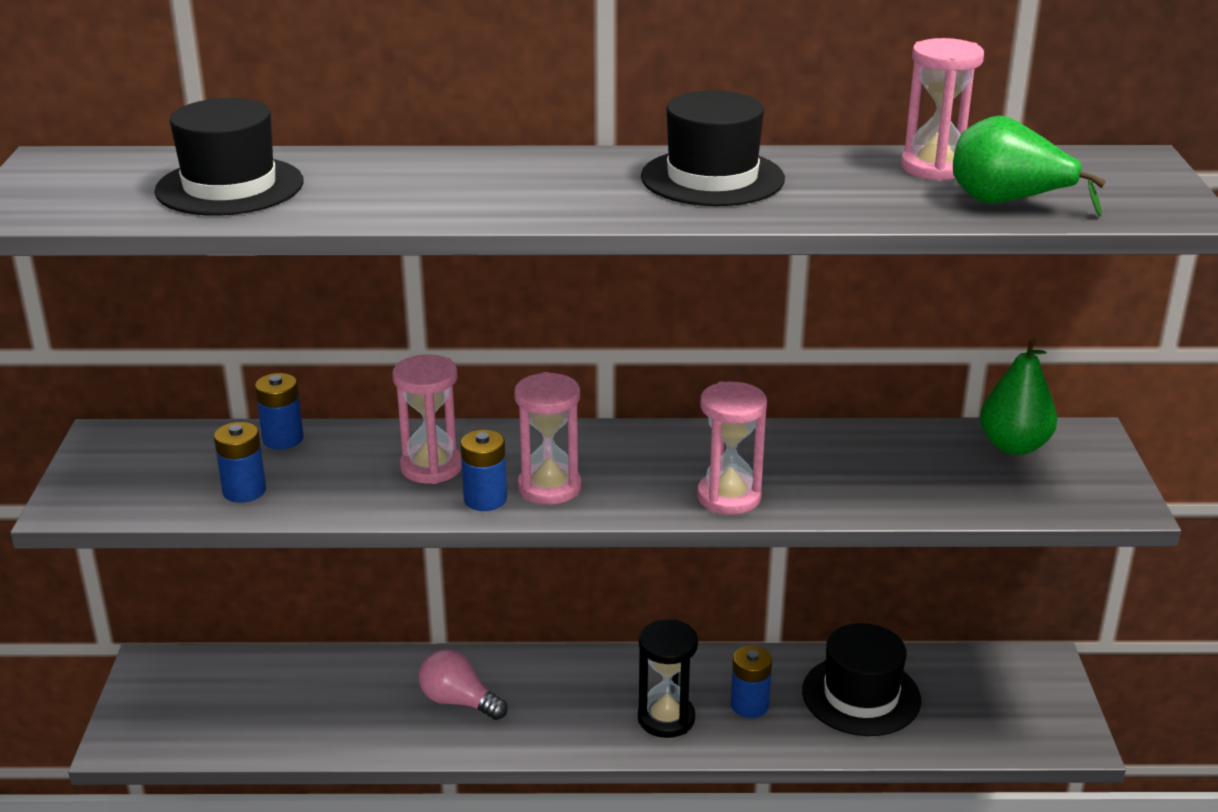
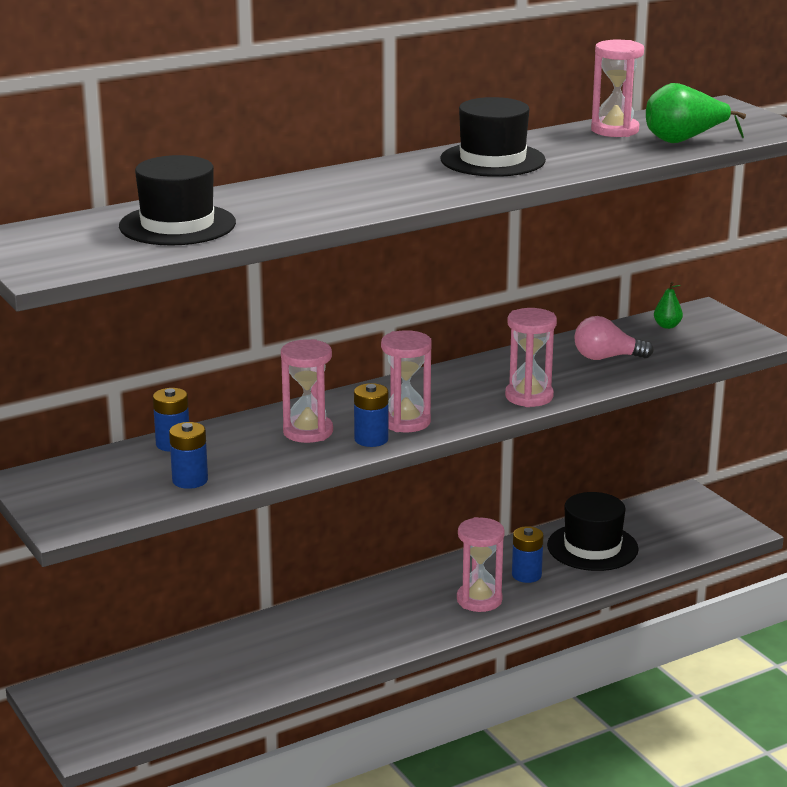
camera: 30 degrees left, 5 degrees down
pink light bulb [419,649,508,720] -> pink light bulb moved to [574,316,654,360]
black hourglass [638,619,698,738] -> pink hourglass [457,517,505,612]
green pear [980,338,1057,455] -> green pear [654,282,683,329], size x0.54

